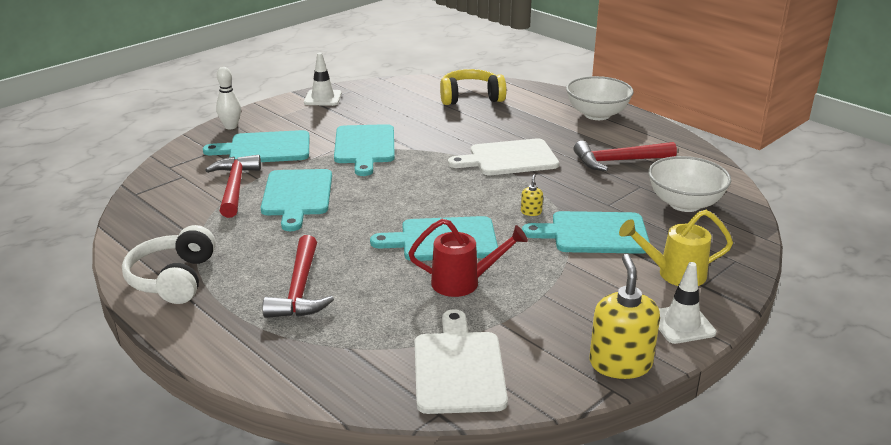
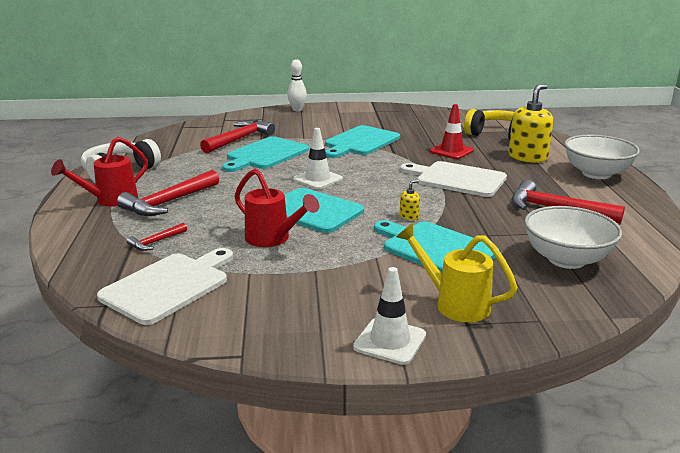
camera: 40 degrees right, 5 degrees down
turquoise cutting board [203,130,310,162] -> none
white traffic cone [304,53,342,106] -> white traffic cone moved to [293,128,343,189]
yellow soap dispenser [590,254,660,379] -> yellow soap dispenser moved to [509,84,553,163]
none -> red watering can [51,137,148,207]
none -> red hammer [127,223,187,251]
none -> red traffic cone [430,104,474,159]

